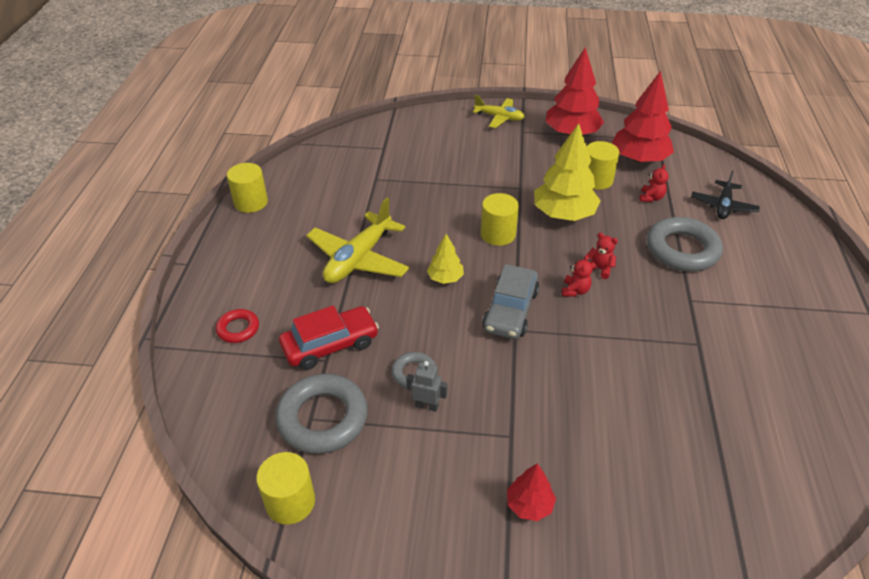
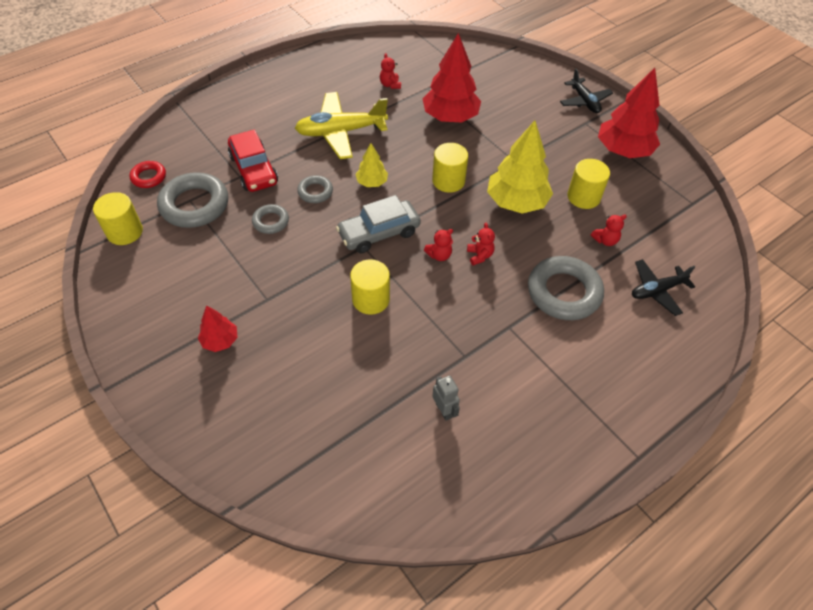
camera: 45 degrees right, 10 degrees up
red ring [216,309,259,343] -> red ring moved to [130,161,166,188]
yellow cylinder [227,163,268,213] -> yellow cylinder moved to [350,259,390,315]
red car [279,305,379,370] -> red car turned 45 degrees clockwise [228,130,278,192]
grey robot [407,361,447,412] -> grey robot moved to [432,375,460,421]
yellow plane [473,95,525,128] -> black plane [560,69,613,113]
red tree [612,71,674,163] -> red tree moved to [422,33,481,122]
none -> grey ring [297,175,333,203]
none -> red teddy bear [380,53,401,89]

